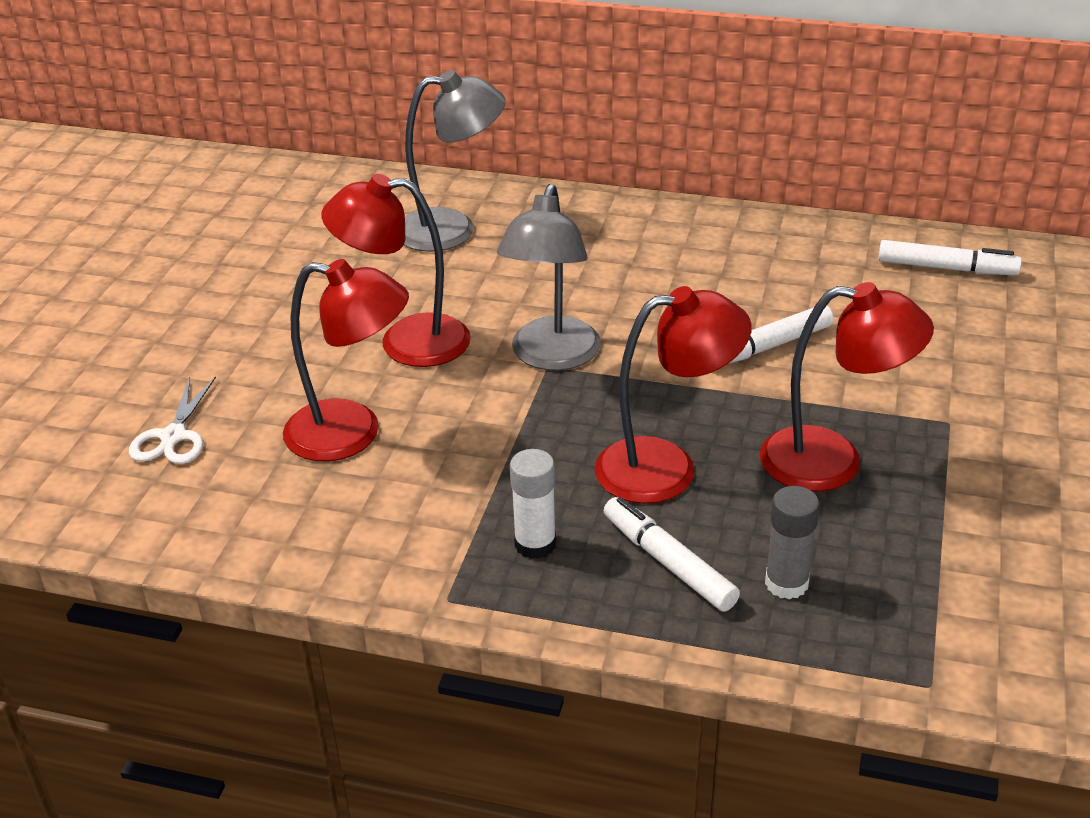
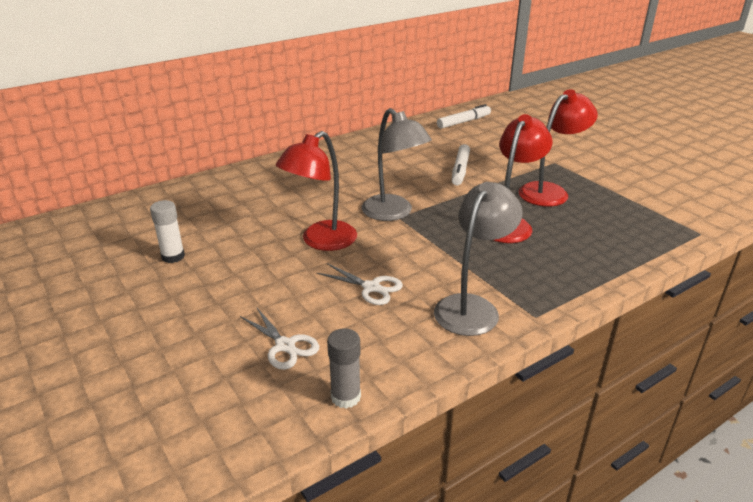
camera: 50 degrees left, 5 degrees down
red lamp [283,259,409,461] -> white scissors [317,263,403,305]
grey lamp [404,70,506,252] -> grey lamp moved to [434,182,523,336]
white glue stick [510,449,556,559] -> white glue stick moved to [150,200,185,263]
white marker [604,497,740,612] -> none
grey glue stick [765,486,820,599] -> grey glue stick moved to [327,328,361,408]

